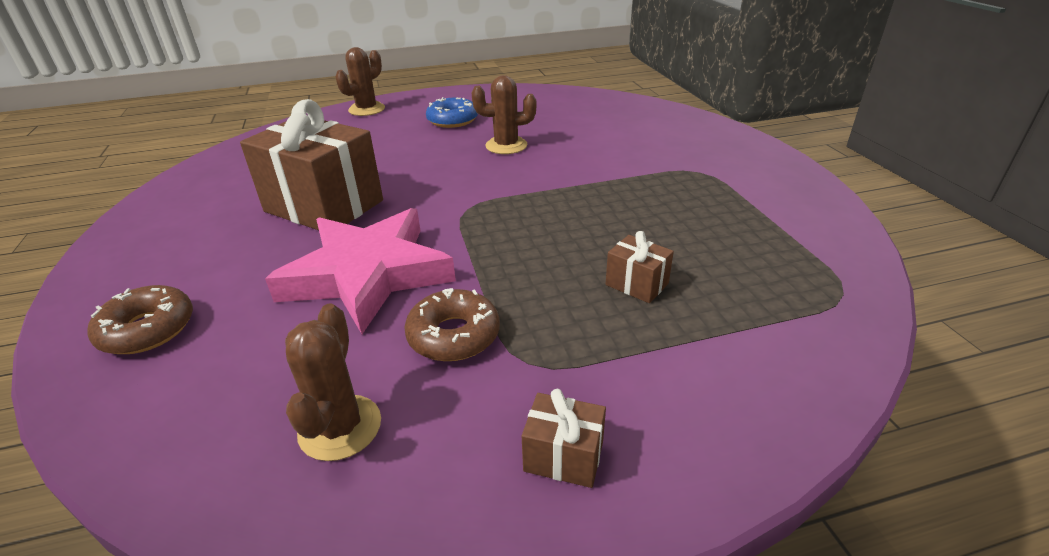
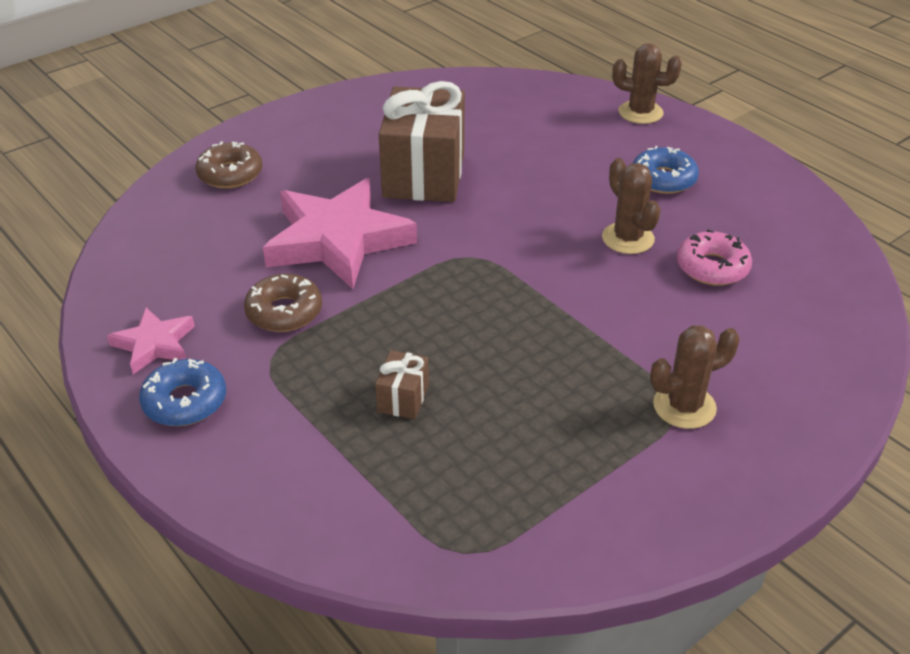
camera: 65 degrees right, 5 degrees up
brown cactus [285,304,381,461] -> brown cactus moved to [650,325,740,429]
brown gift [522,389,606,488] -> blue donut [139,358,226,426]
none -> pink star [107,308,195,374]
none -> pink donut [677,229,752,286]

